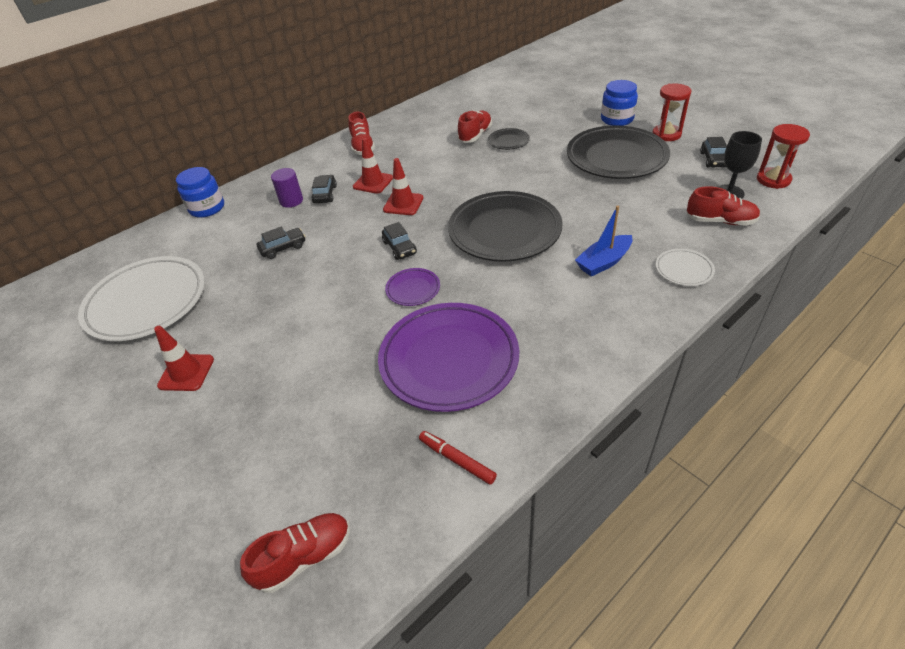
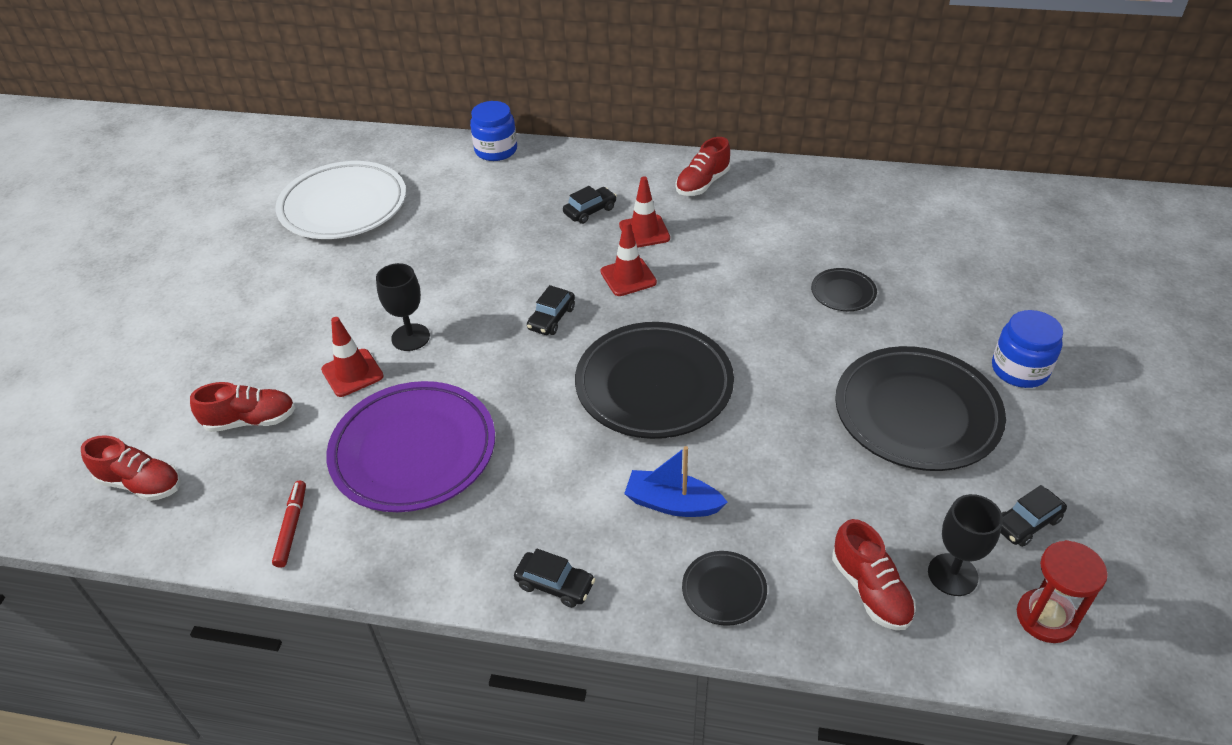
camera: 50 degrees right, 0 degrees up
red traffic cone [154,326,214,391] -> red traffic cone moved to [321,317,384,397]
black car [257,227,305,259] -> black car moved to [514,549,595,608]
purple cylinder [271,168,303,208] -> none
purple plate [385,268,440,306] -> none
red shoe [457,110,492,143] -> red shoe moved to [190,382,295,432]
red hourglass [652,83,691,141] -> none
white plate [655,249,715,286] -> black plate [682,551,767,626]
none -> black goblet [376,263,430,351]

